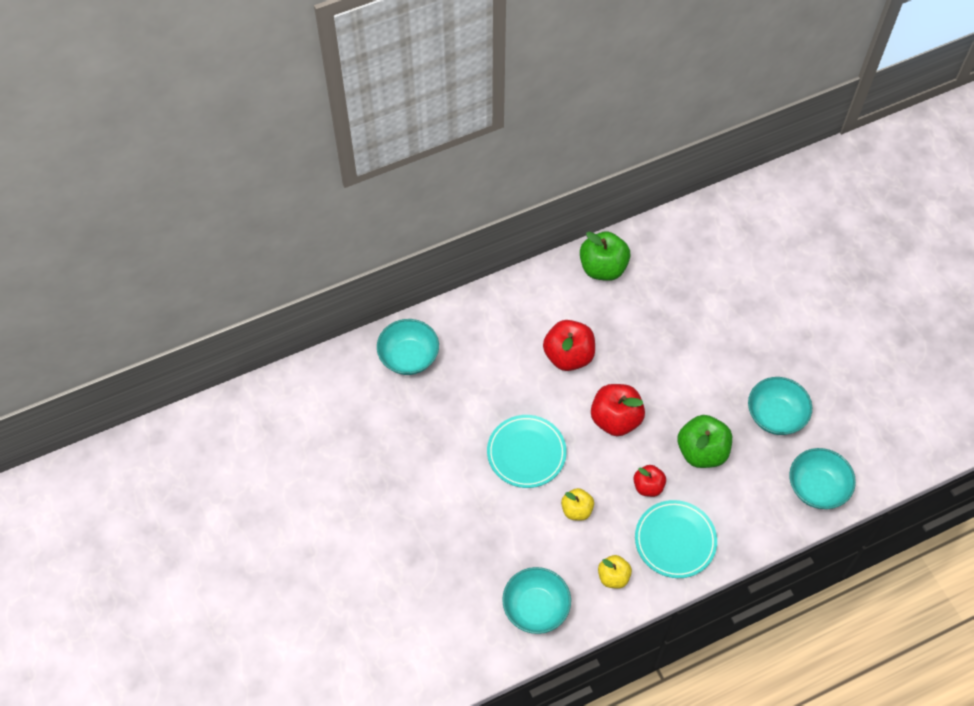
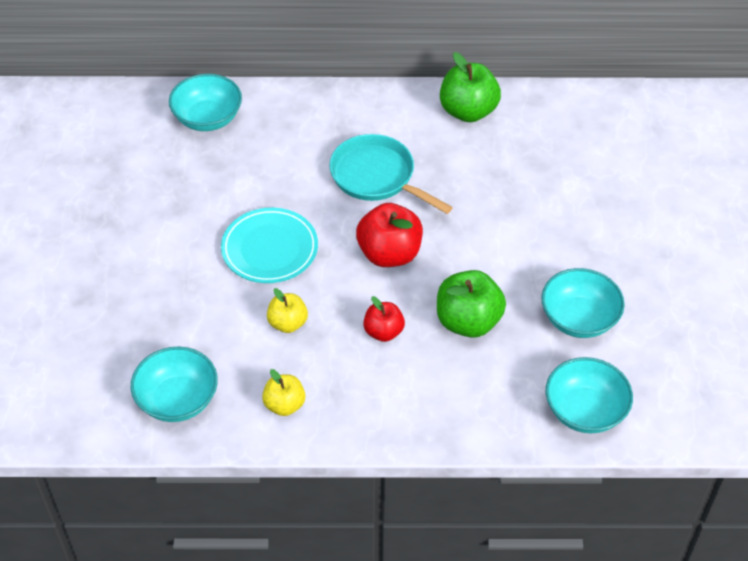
camera: 25 degrees right, 10 degrees down
red apple [543,320,595,371] -> turquoise pan [329,134,453,214]
turquoise plate [635,500,717,578] -> none

